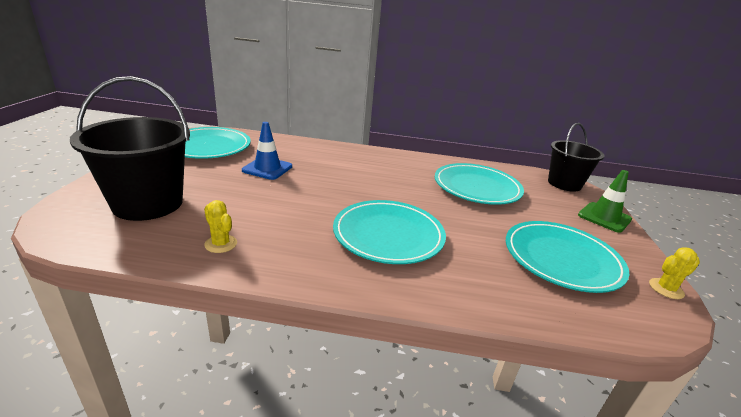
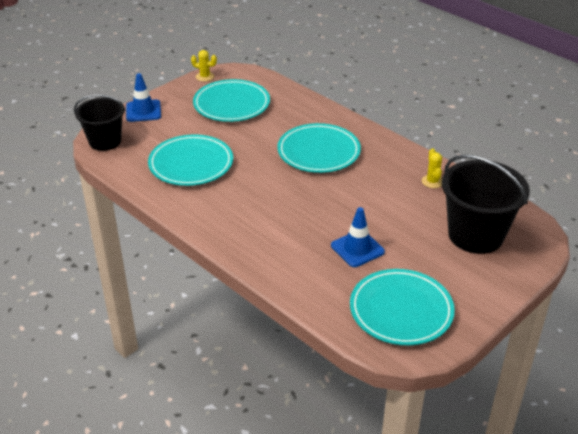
camera: 140 degrees left, 10 degrees up
green traffic cone [578,170,632,233] -> blue traffic cone [126,73,161,122]

